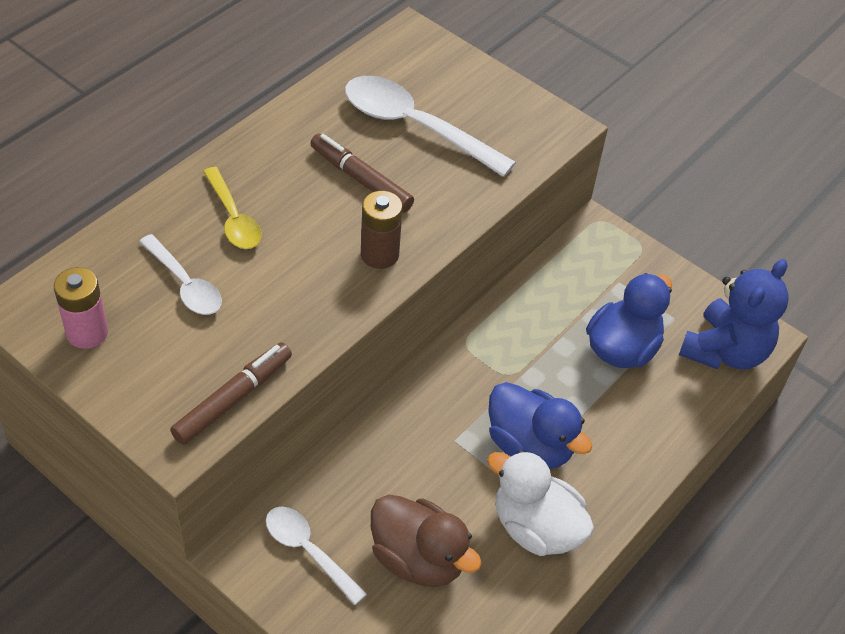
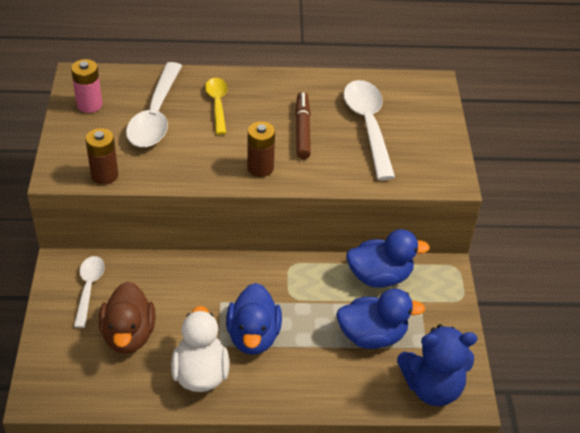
camera: 50 degrees right, 5 degrees down
white spoon [139,234,222,315] -> white spoon [126,62,182,147], size x1.69
brown marker [170,342,292,445] -> brown battery [85,128,118,185]
yellow spoon [203,167,262,249] -> yellow spoon turned 150 degrees clockwise [205,78,228,135]
none -> blue duck [346,229,430,288]

